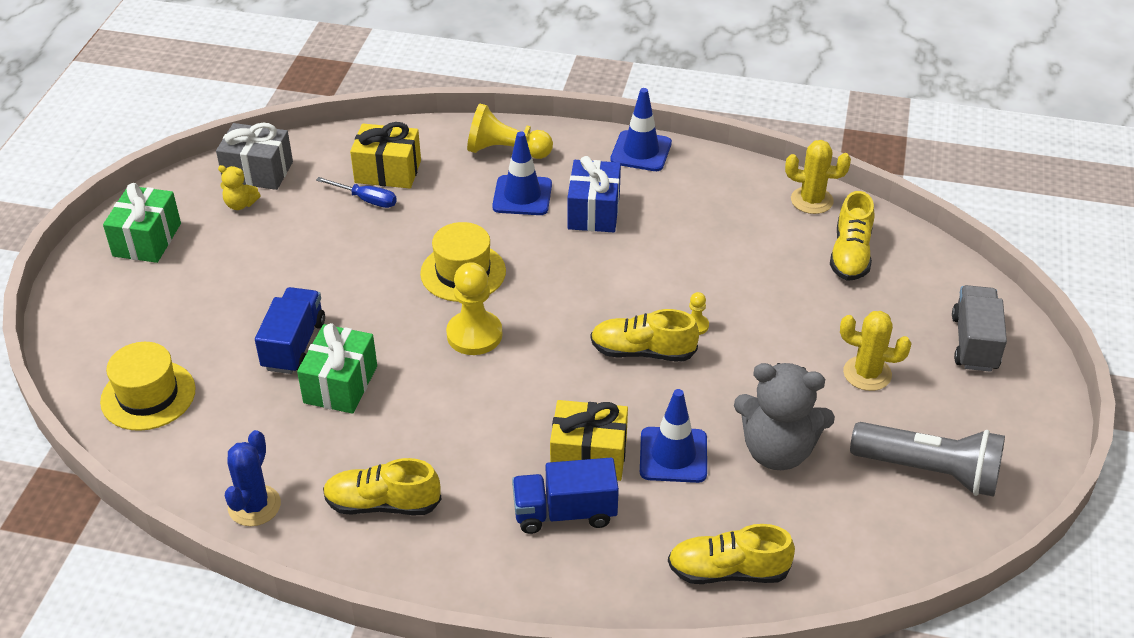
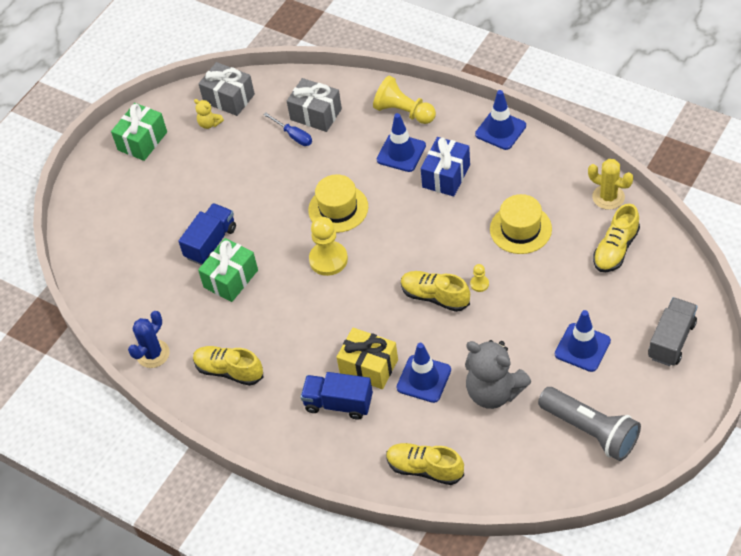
camera: 25 degrees right, 10 degrees up
yellow hat [100,342,196,431] -> yellow hat moved to [490,194,552,254]
yellow gift [350,122,421,189] -> grey gift [287,78,342,132]
yellow cactus [840,311,912,391] -> blue traffic cone [555,310,611,372]

